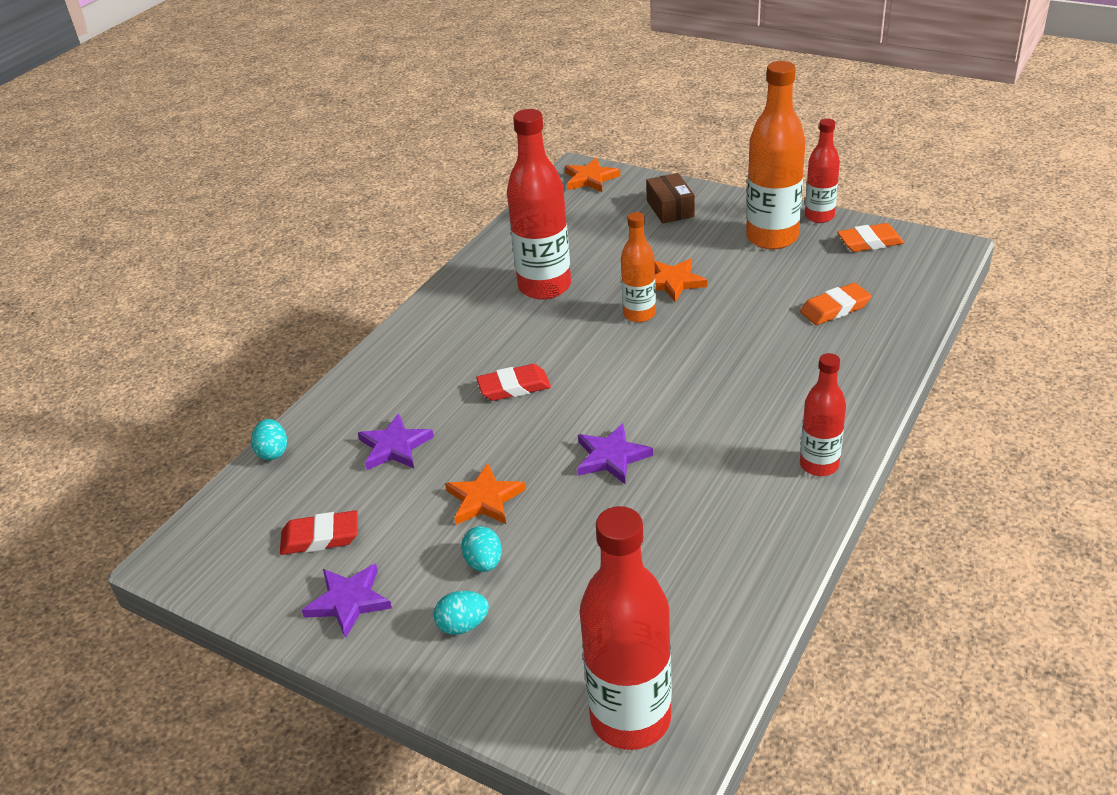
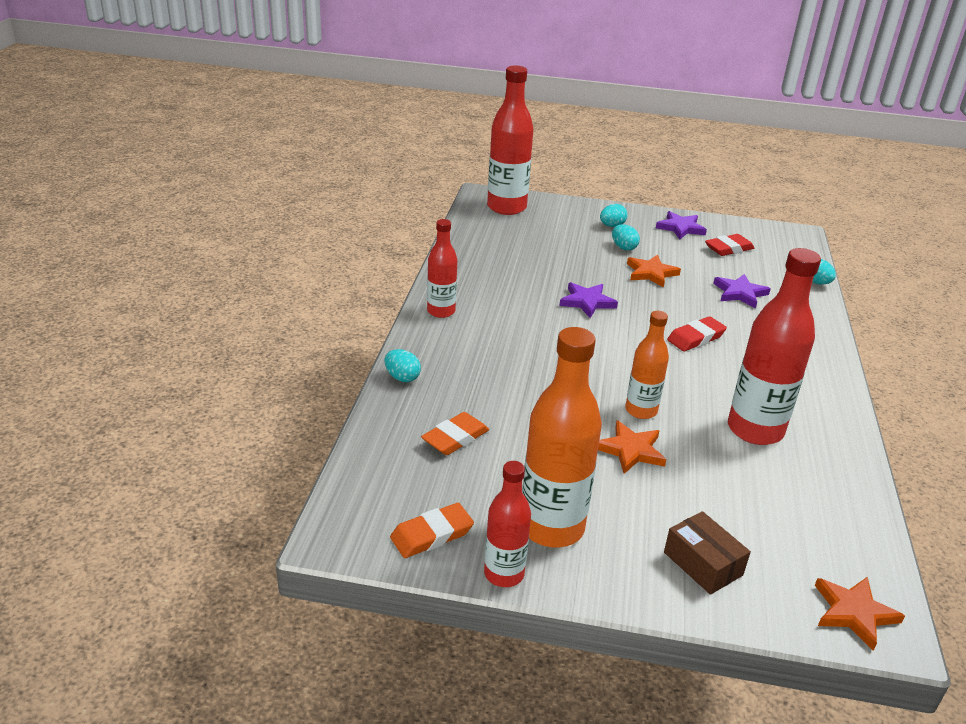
camera: 155 degrees right, 5 degrees down
none -> turquoise egg [384,349,421,382]

